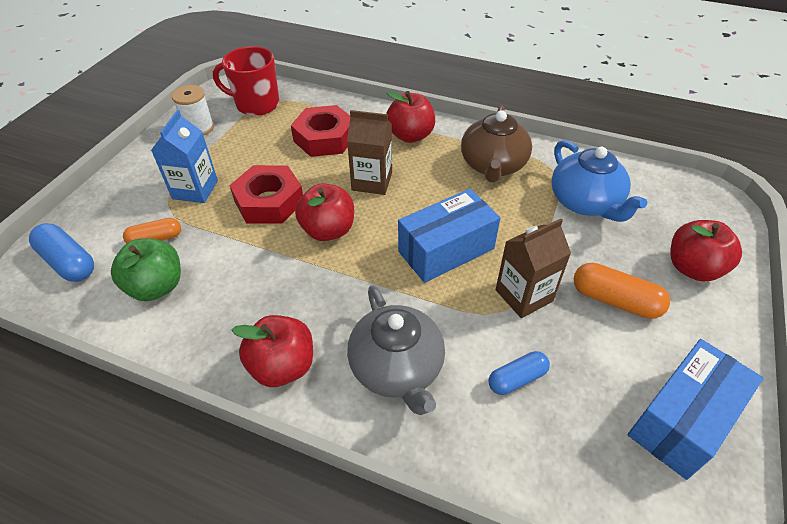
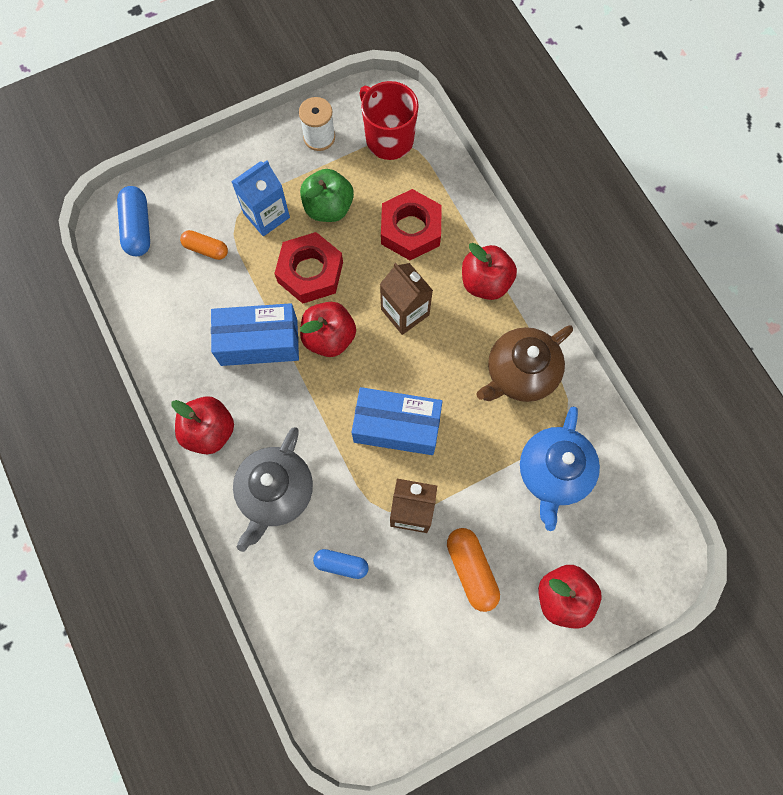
camera: 40 degrees right, 25 degrees up
green apple [111,238,181,301] -> green apple moved to [300,169,354,222]
blue box [628,339,763,480] -> blue box moved to [211,303,299,366]

